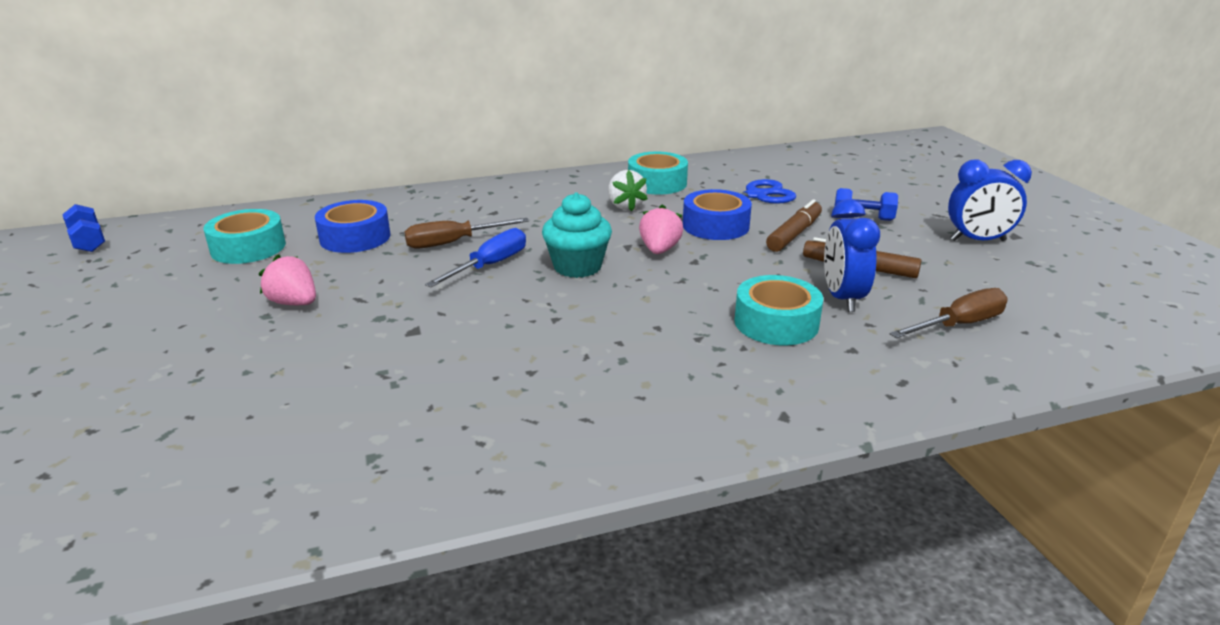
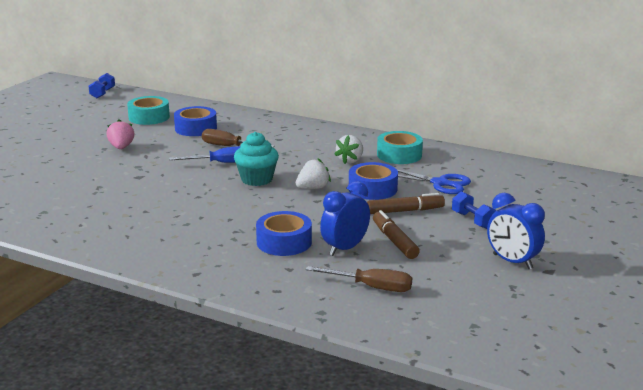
camera: 45 degrees right, 5 degrees down
pink strawberry [639,204,683,254] -> white strawberry [296,158,331,189]
turquoise tape [734,275,823,345] -> blue tape [256,211,312,256]

